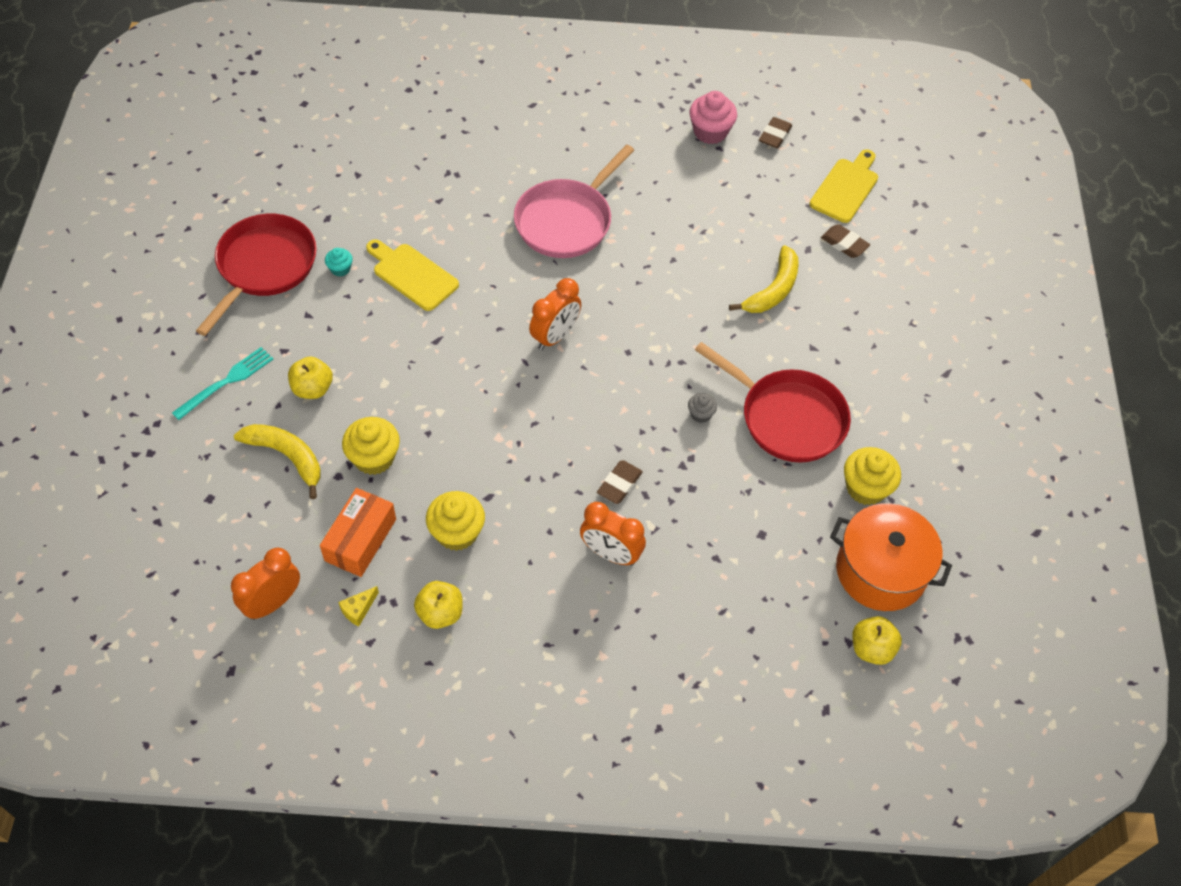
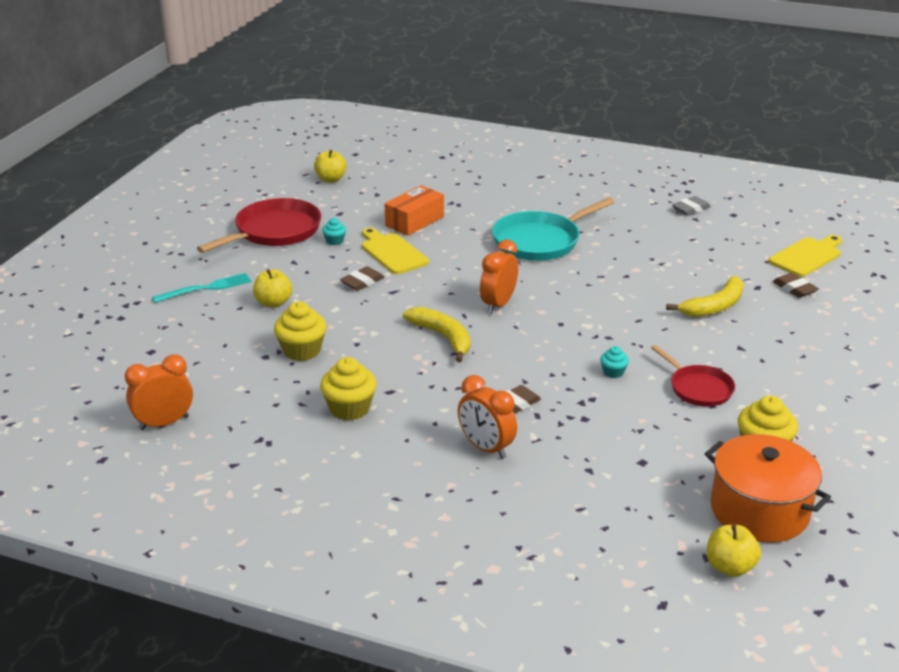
camera: 20 degrees right, 25 degrees down
yellow banana [234,424,321,499] -> yellow banana moved to [403,307,470,363]
orange box [320,488,396,577] -> orange box moved to [385,185,444,236]
yellow cheese [338,586,379,627] -> none
yellow apple [414,581,462,629] -> yellow apple moved to [314,150,347,183]
pink pan [514,144,634,258] -> turquoise pan [492,198,615,261]
orange clock [529,278,581,350] -> orange clock turned 150 degrees clockwise [480,240,518,314]
grey cupcake [688,393,717,423] -> turquoise cupcake [600,346,629,378]
pink cupcake [689,91,737,144] -> grey eraser [672,196,711,216]
red pan [695,342,851,463] -> red pan [651,345,735,407], size x0.60
brown eraser [759,117,792,149] -> brown eraser moved to [340,266,385,291]

